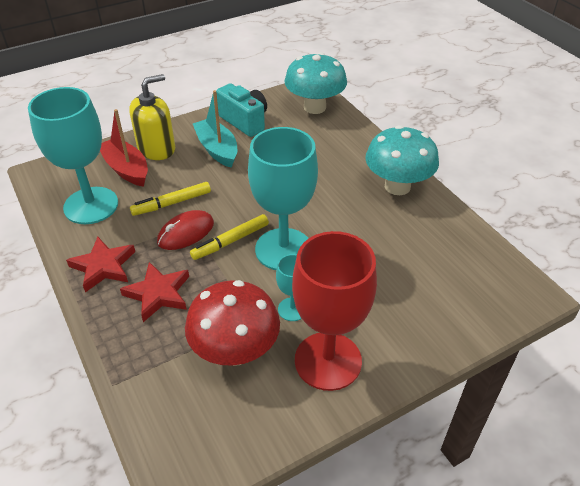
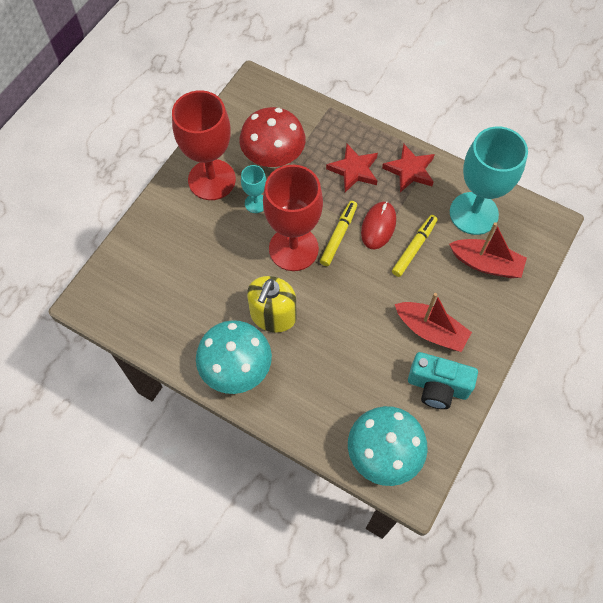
camera: 150 degrees right, 20 degrees up
yellow soap dispenser [129,74,175,160] -> yellow soap dispenser moved to [247,276,297,333]
turquoise boat [193,90,237,168] -> red boat [395,293,472,352]
turquoise goblet [248,127,318,270] -> red goblet [263,165,323,271]

